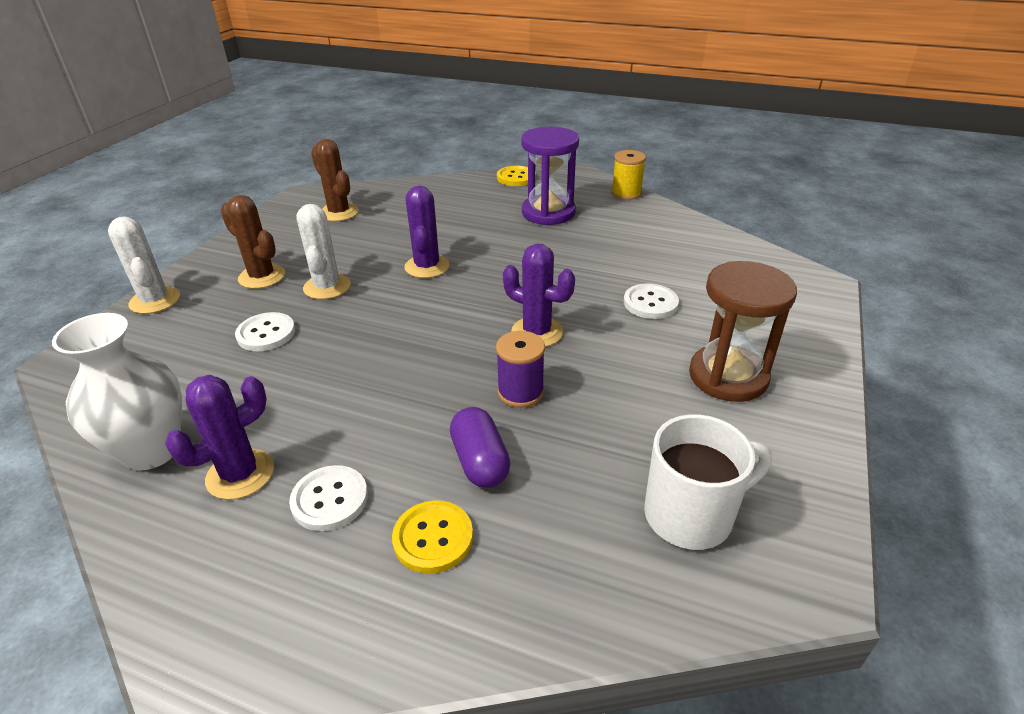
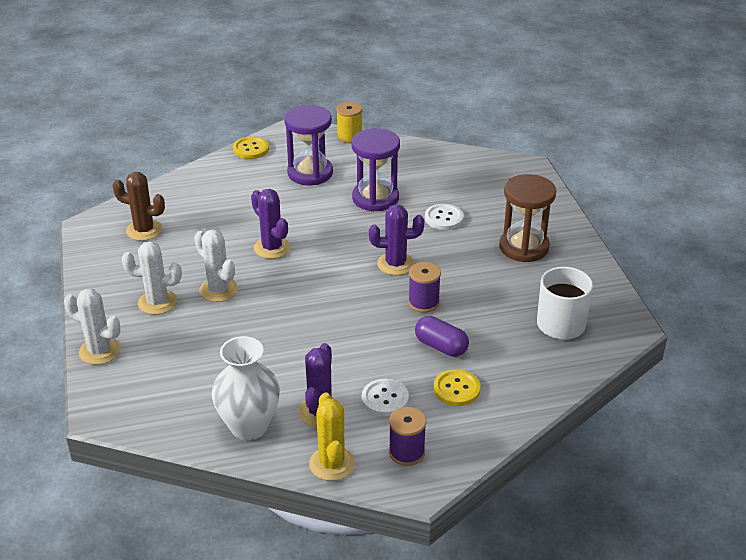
camera: 35 degrees left, 0 degrees up
brown cactus [221,195,285,289] -> white cactus [122,241,182,315]
white button [235,312,295,351] -> none
none -> yellow cactus [309,392,355,481]
none -> purple hourglass [351,128,400,212]
none -> purple spool [389,407,426,466]

